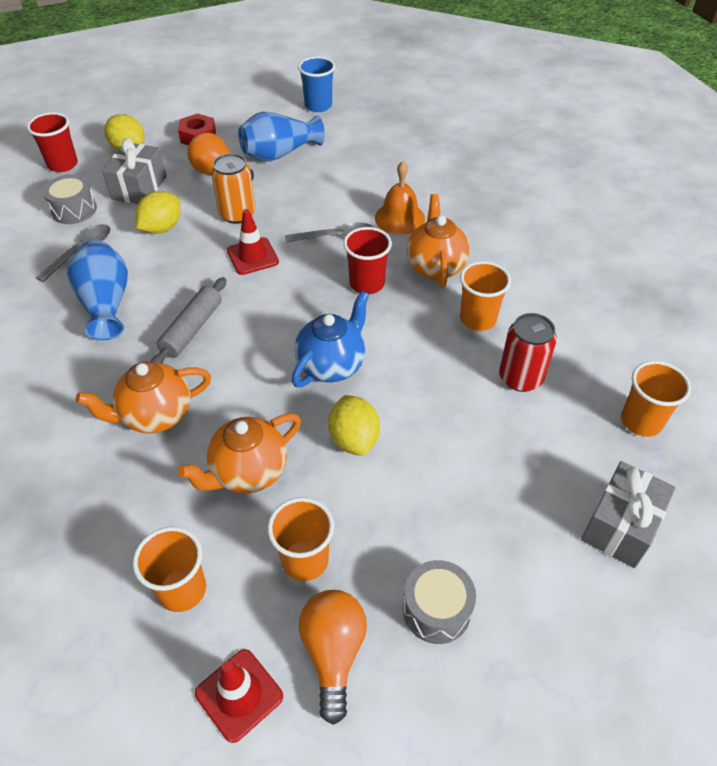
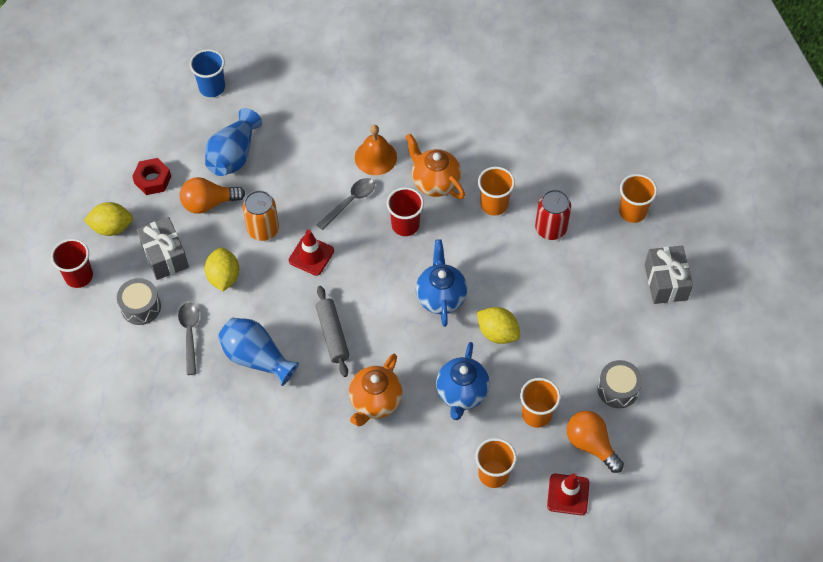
camera: 40 degrees left, 10 degrees up
orange teapot [178,413,301,494] -> blue teapot [436,342,490,420]

